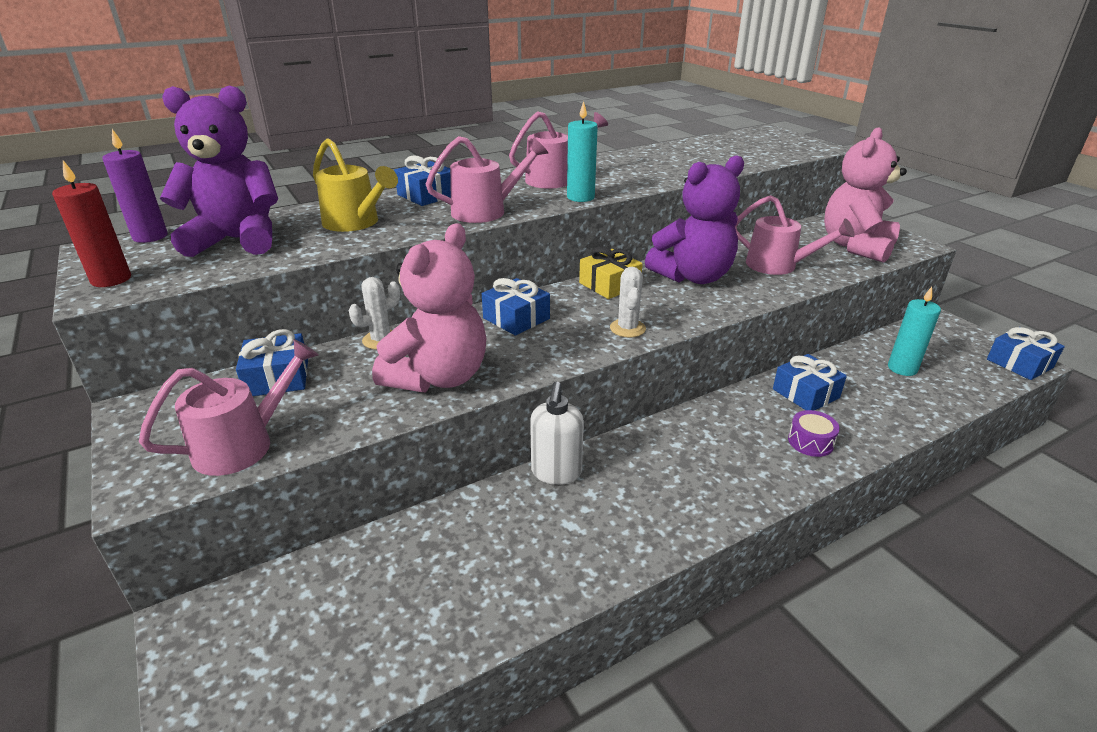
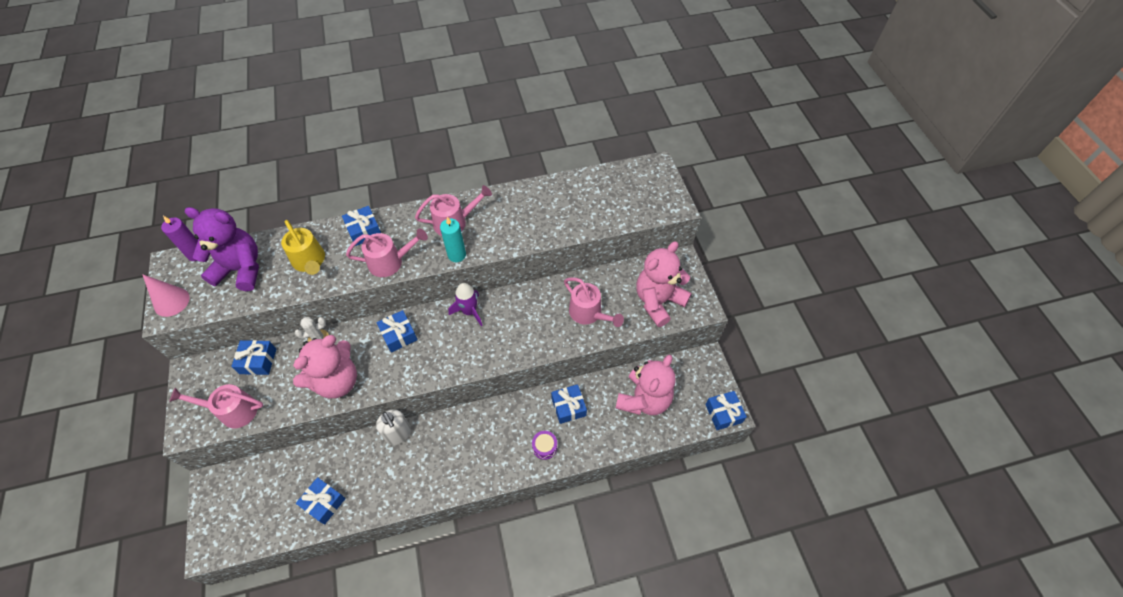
camera: 15 degrees right, 25 degrees up
red candle [52,160,131,287] -> pink cone [142,274,190,317]
pink watering can [139,339,318,476] -> pink watering can turned 150 degrees counterclockwise [169,384,263,429]
white soap dispenser [530,381,584,485] -> white soap dispenser turned 60 degrees counterclockwise [376,410,411,445]
yellow gift [579,247,643,299] -> purple rocket [448,283,482,326]
white cactus [610,267,646,338] -> none
purple teddy bear [645,155,744,284] -> none
turquoise candle [888,287,941,376] -> pink teddy bear [615,355,675,415]
none -> blue gift [296,477,346,525]

